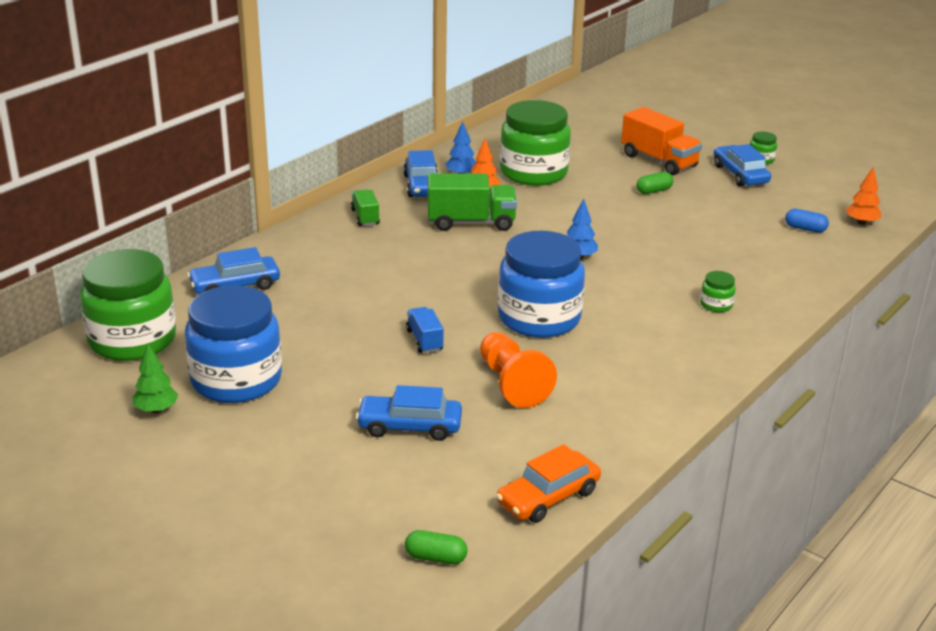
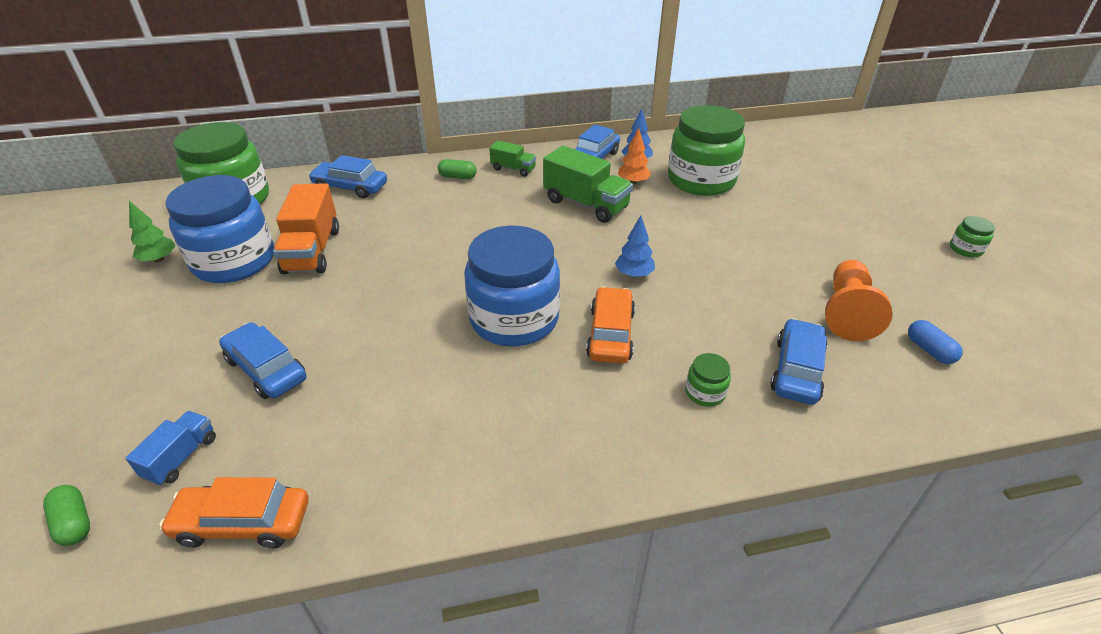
camera: 40 degrees right, 10 degrees up
green truck [351,190,380,226] -> green truck turned 90 degrees clockwise [489,141,536,177]
blue truck [406,307,444,353] -> blue truck moved to [126,411,216,486]
orange pawn [480,332,557,408] -> orange pawn moved to [825,260,893,341]
orange truck [621,107,702,175] -> orange truck moved to [273,184,339,274]
green capsule [636,172,673,194] -> green capsule moved to [438,159,477,179]
blue car [714,144,771,186] -> blue car moved to [770,318,828,405]
orange tree [846,167,881,225] -> none
none -> orange car [586,287,635,364]

